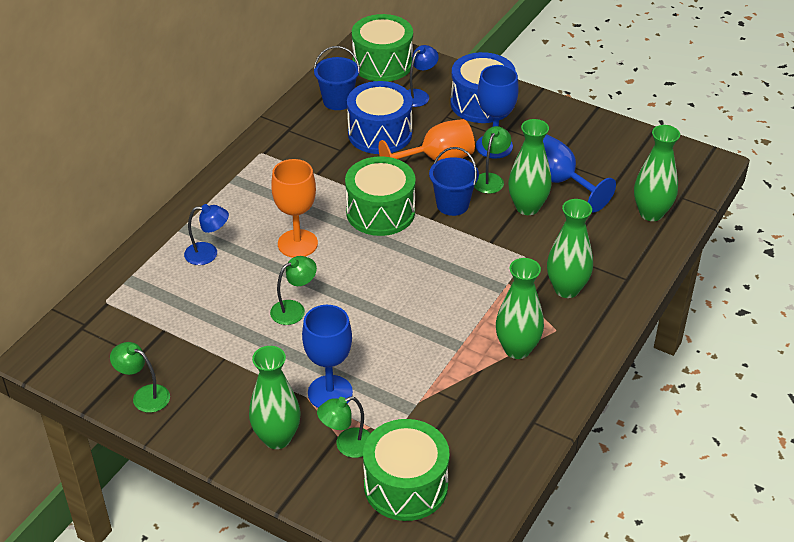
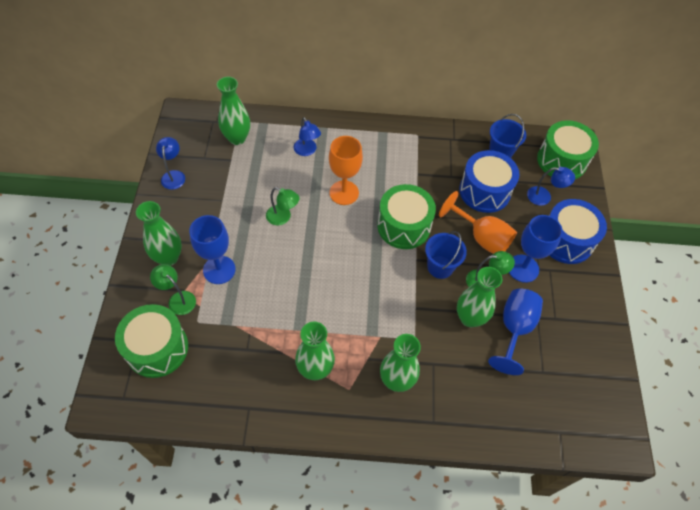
camera: 60 degrees right, 15 degrees up
green lamp [110,342,170,413] -> blue lamp [156,137,185,190]
green vase [634,125,680,221] -> green vase moved to [217,77,250,145]

